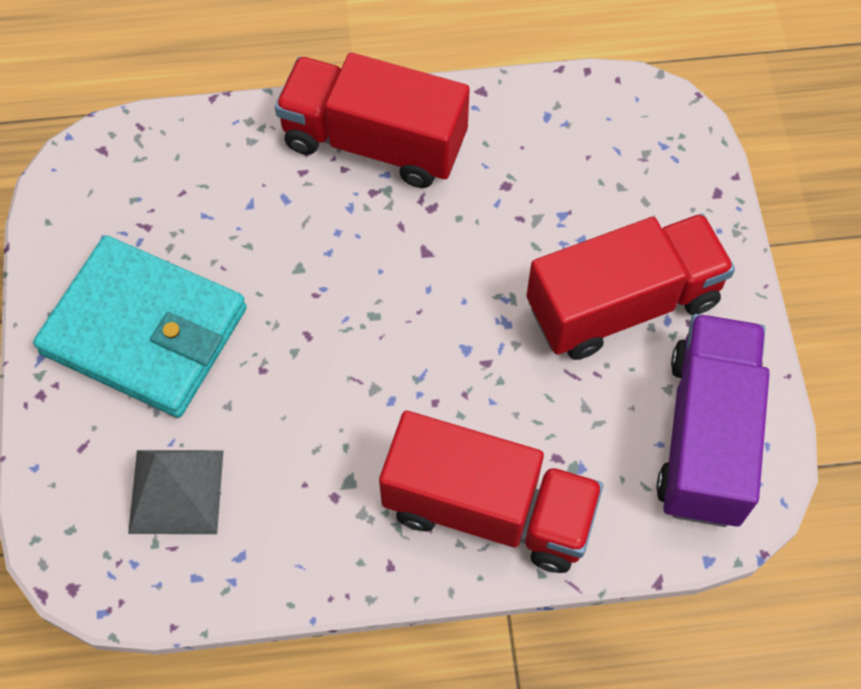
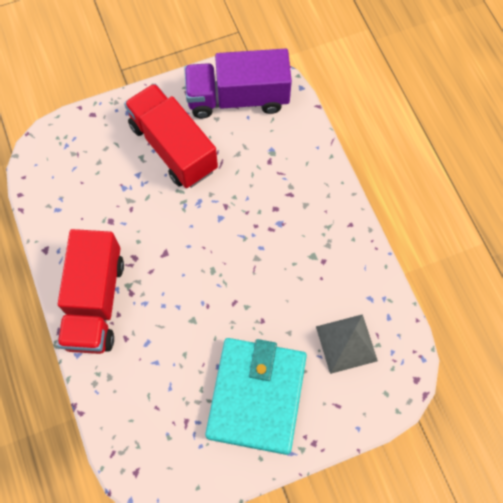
camera: 105 degrees left, 5 degrees up
red truck [379,411,603,573] -> none

